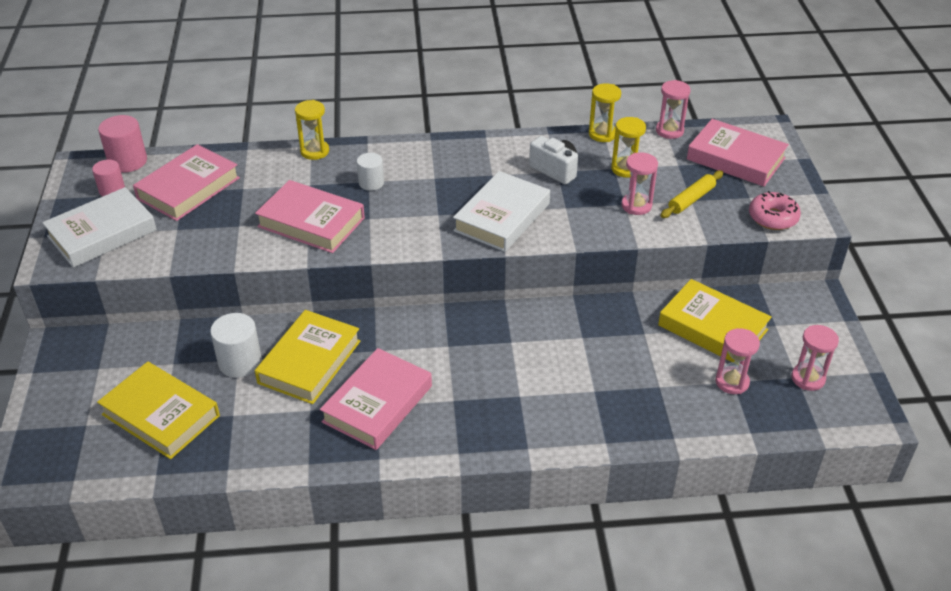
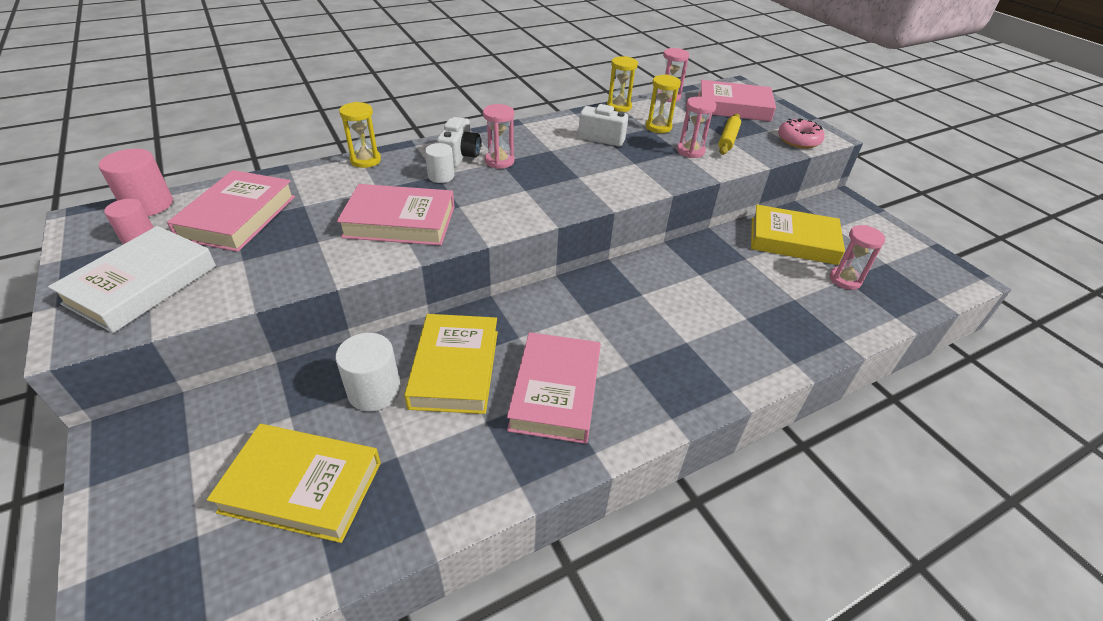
camera: 25 degrees left, 0 degrees up
white book [453,171,550,252] -> none
pink hourglass [791,325,839,391] -> pink hourglass moved to [483,104,514,169]
none -> white camera [437,117,481,168]

